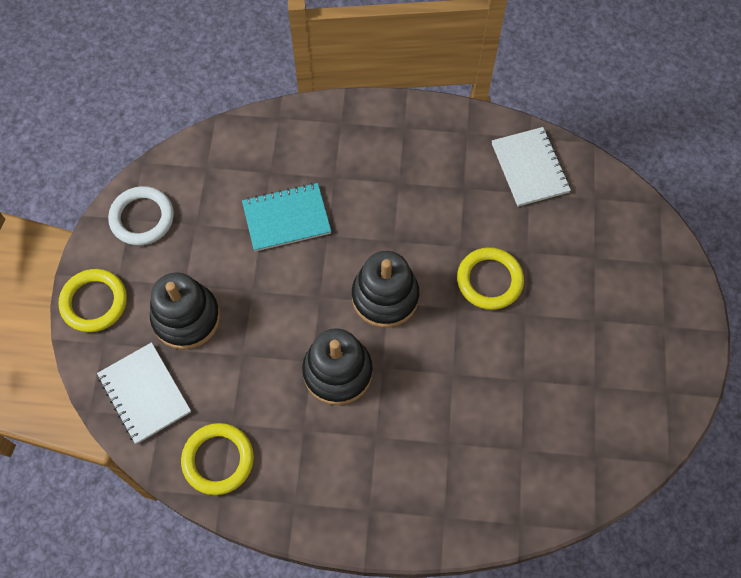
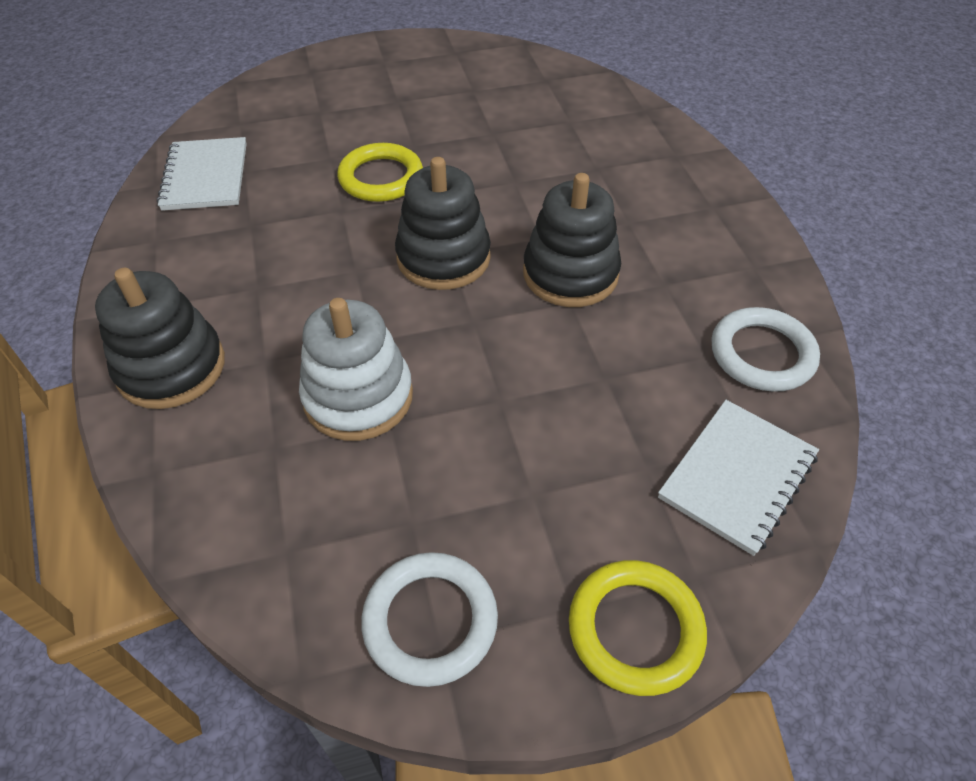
camera: 110 degrees left, 15 degrees down
black stacking toy [150,272,220,350] -> black stacking toy moved to [95,268,225,409]
yellow ring [181,423,254,495] -> white ring [711,307,820,392]
turquoise notebook [242,183,331,252] -> white stacking toy [299,298,413,441]
white notebook [492,127,571,207] -> white notebook turned 60 degrees counterclockwise [157,137,247,211]

